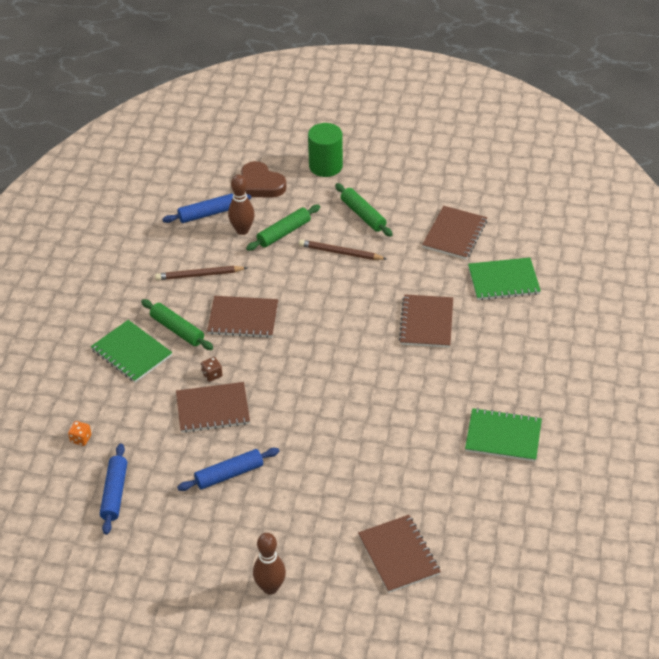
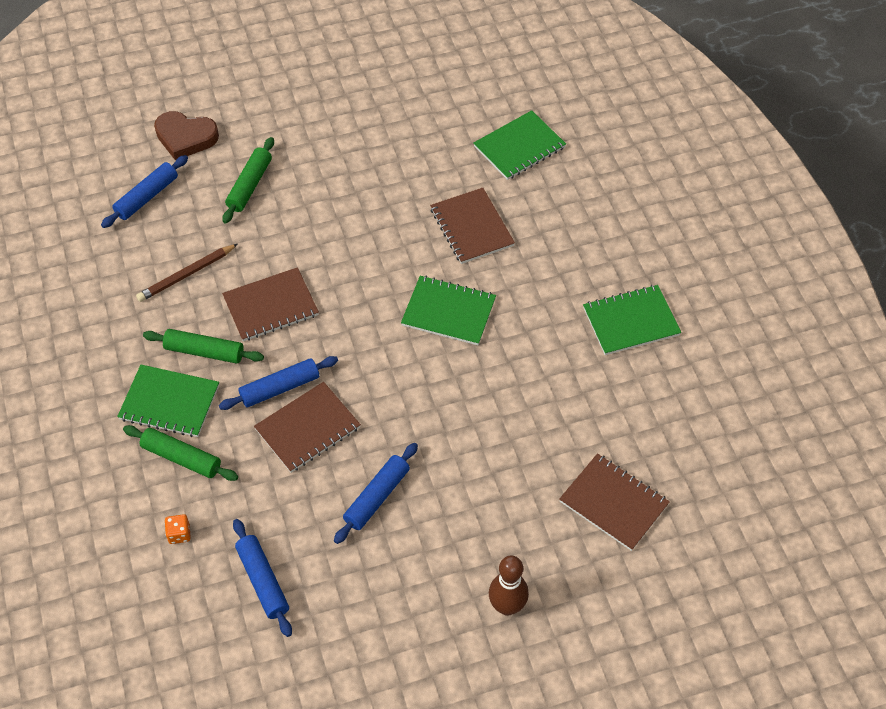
camera: 30 degrees left, 10 degrees up
brown dice [201,357,222,382] -> blue rolling pin [219,356,338,410]
brown bowling pin [228,175,255,235] -> none
brown pencil [299,240,387,260] -> none
green cylinder [308,123,343,177] -> none
green rolling pin [335,183,393,237] -> green rolling pin moved to [123,425,238,481]
brown notebook [422,206,487,259] -> none
none -> green notebook [401,276,496,345]

